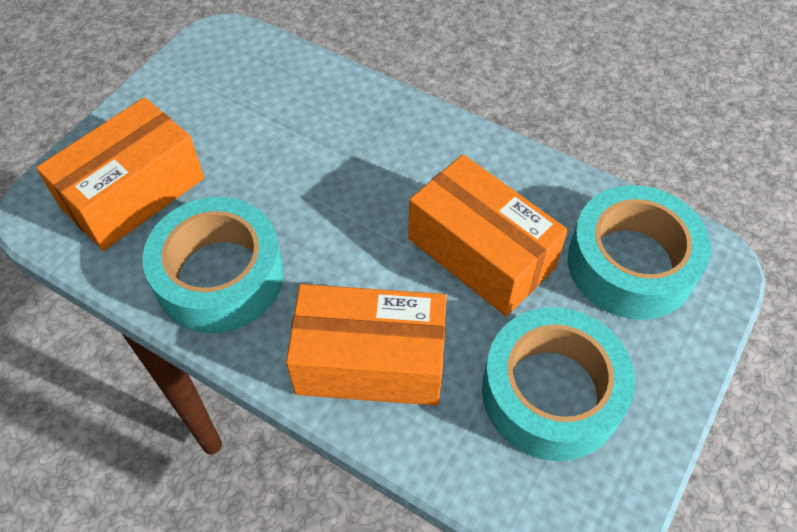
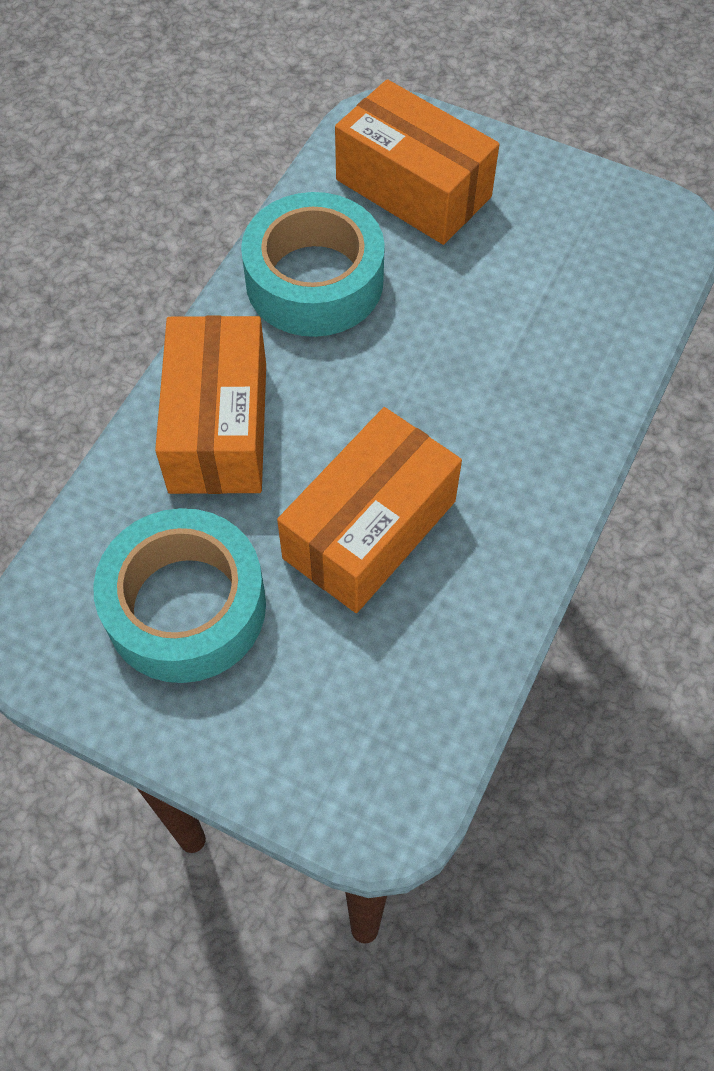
camera: 85 degrees right, 5 degrees up
turquoise tape [568,185,711,320] -> none

